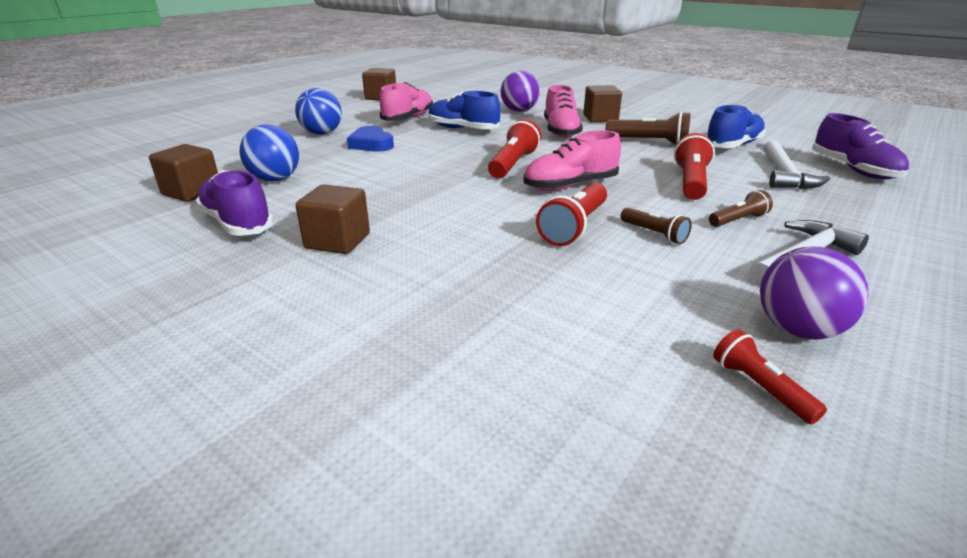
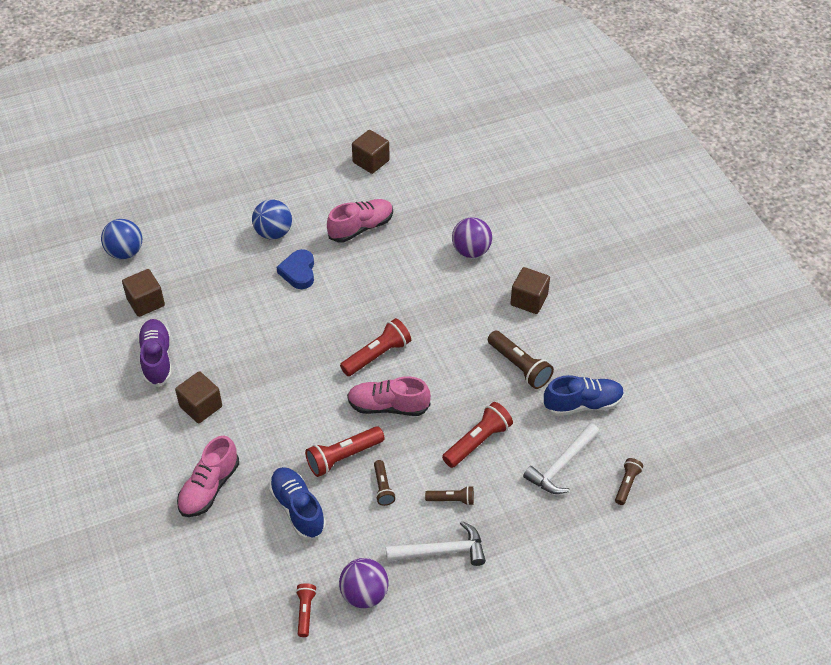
camera: 30 degrees right, 20 degrees up
blue ball [239,124,299,182] -> blue ball moved to [101,219,142,259]
blue shoe [429,91,501,129] -> blue shoe moved to [269,467,326,540]
pink shoe [544,85,583,138] -> pink shoe moved to [177,435,239,517]
purple shoe [812,113,909,179] -> brown flashlight [615,458,643,505]

